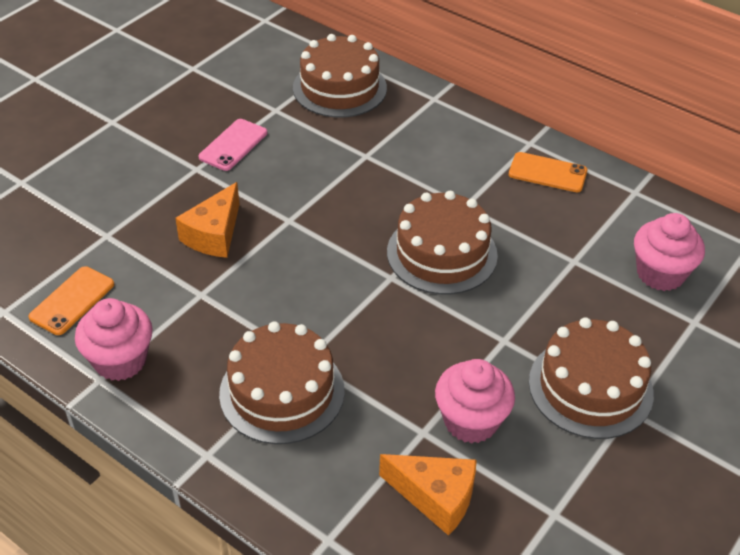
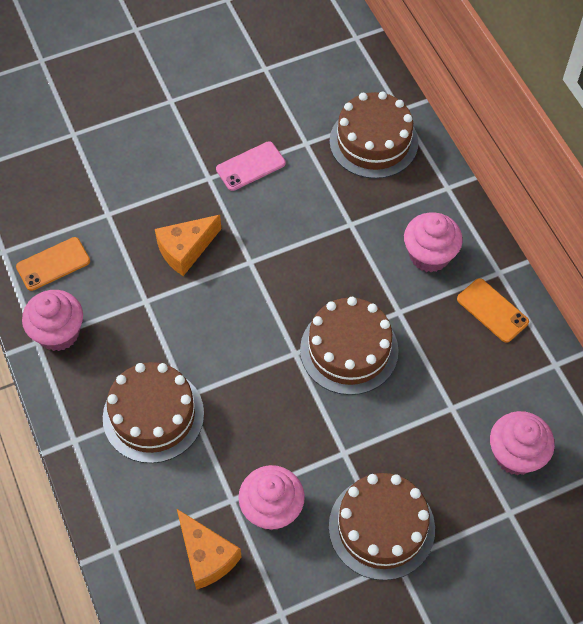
camera: 30 degrees right, 15 degrees up
none -> pink cupcake [404,212,463,273]

